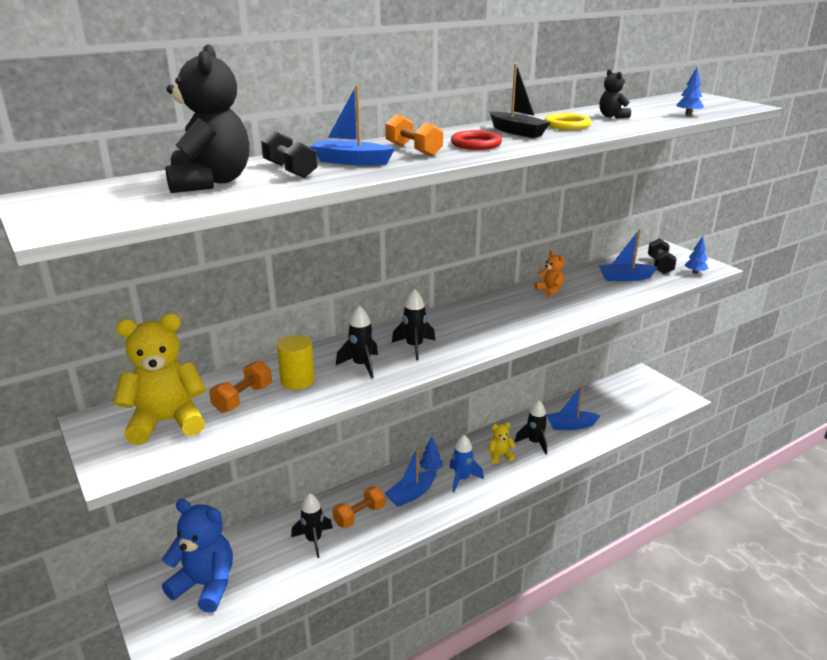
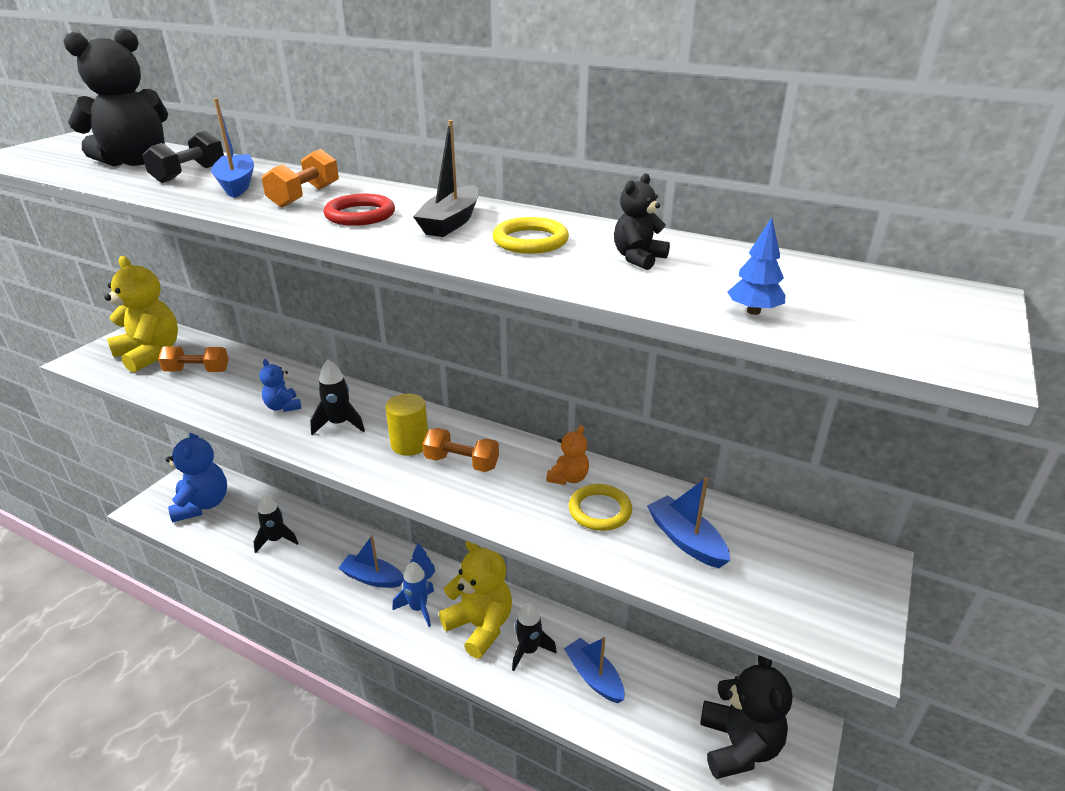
camera: 60 degrees right, 5 degrees up
yellow cylinder [277,335,315,390] -> yellow cylinder moved to [385,394,428,456]
orange dumbbell [332,486,385,528] -> orange dumbbell moved to [423,428,499,472]
black rocket [336,305,378,379] -> blue teddy bear [259,359,301,412]
yellow teddy bear [488,422,516,464] -> yellow teddy bear [439,541,512,659], size x2.08
black dumbbell [648,238,677,274] -> none
blue tree [685,236,709,274] -> none
none -> yellow ring [569,484,632,531]
none -> black teddy bear [701,655,792,779]

